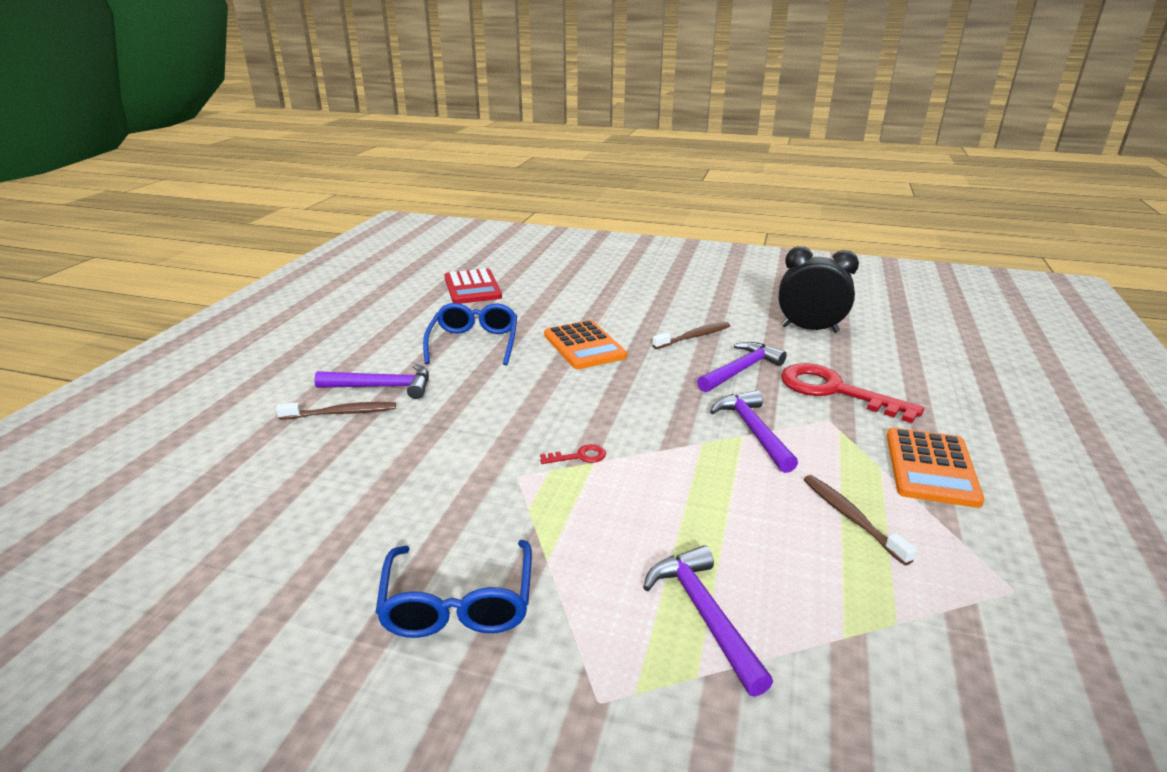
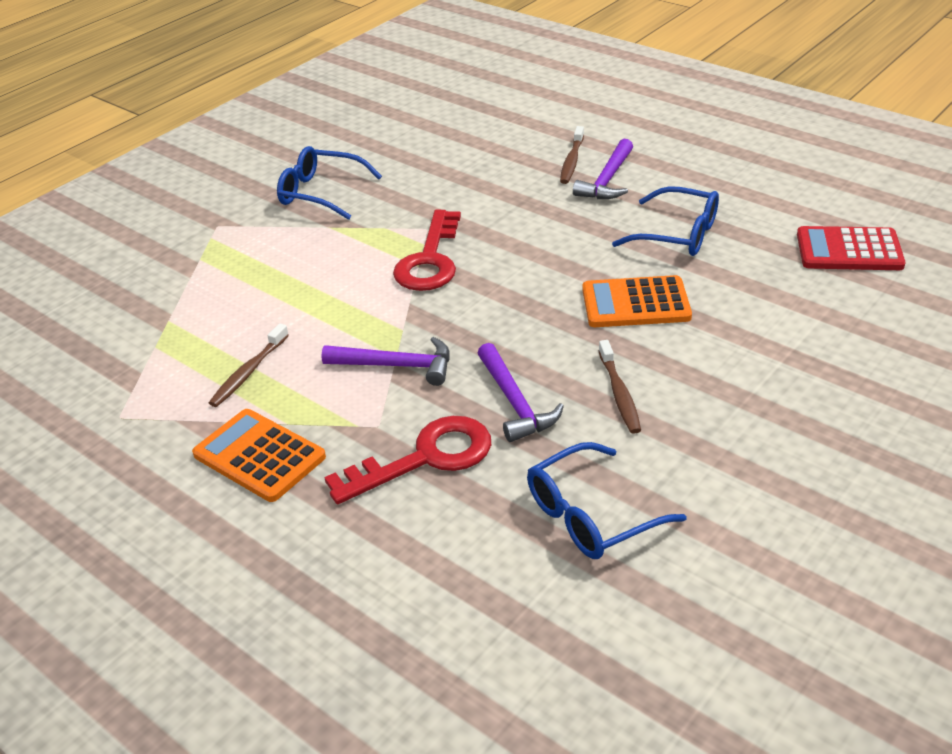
camera: 115 degrees right, 10 degrees up
red key [540,444,606,464] -> red key [393,210,461,291], size x2.39
purple hammer [643,545,773,697] -> none
black clock [779,246,859,333] -> blue glasses [527,442,687,559]
brown toothbrush [804,475,917,565] -> brown toothbrush turned 120 degrees clockwise [209,323,289,407]

